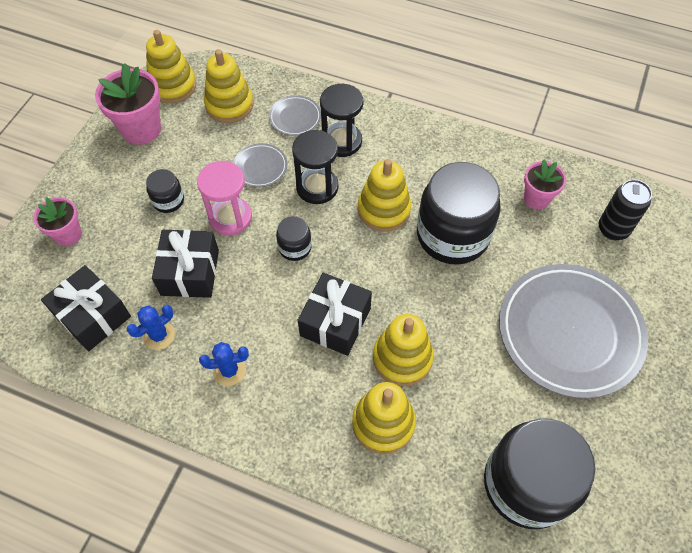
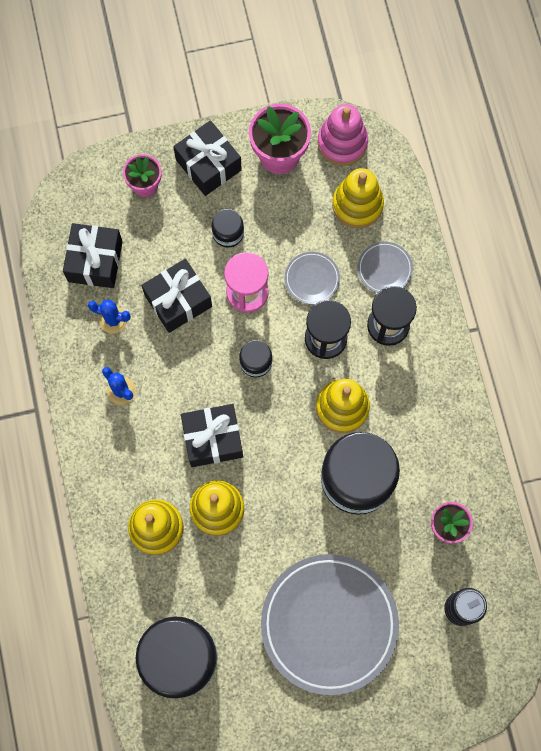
camera: 55 degrees right, 15 degrees up
yellow stacking toy [146,30,196,104] -> pink stacking toy [317,104,368,166]
none -> black gift [173,120,242,196]

